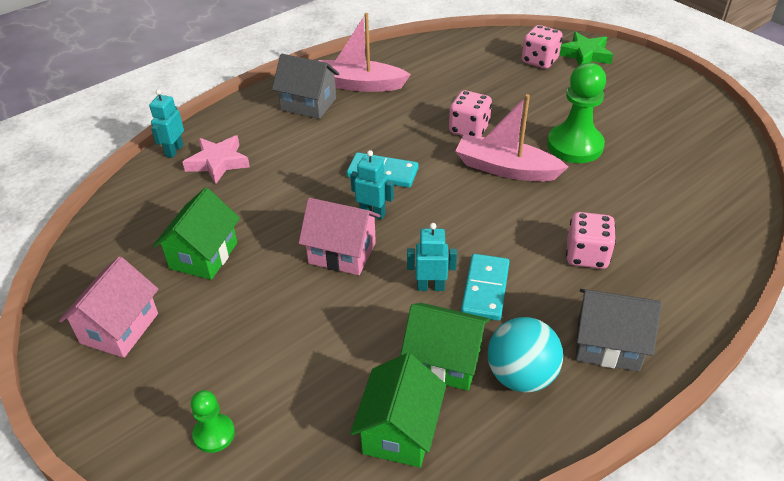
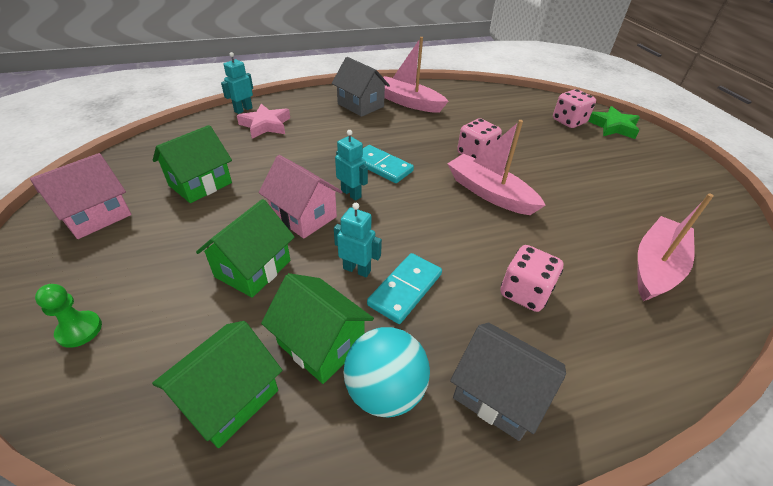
camera: 20 degrees right, 0 degrees up
green pawn [547,63,606,163] -> none
none -> green house [196,199,294,298]
none -> pink boat [637,193,714,301]

